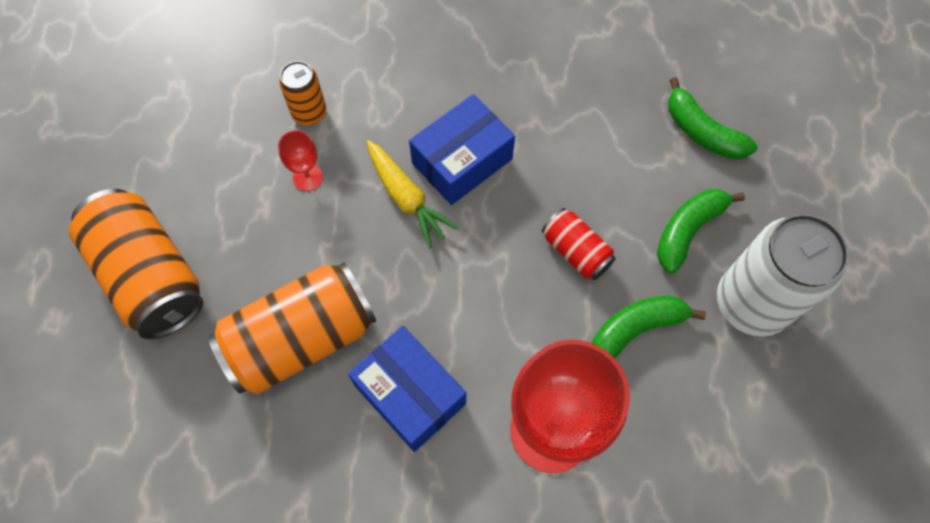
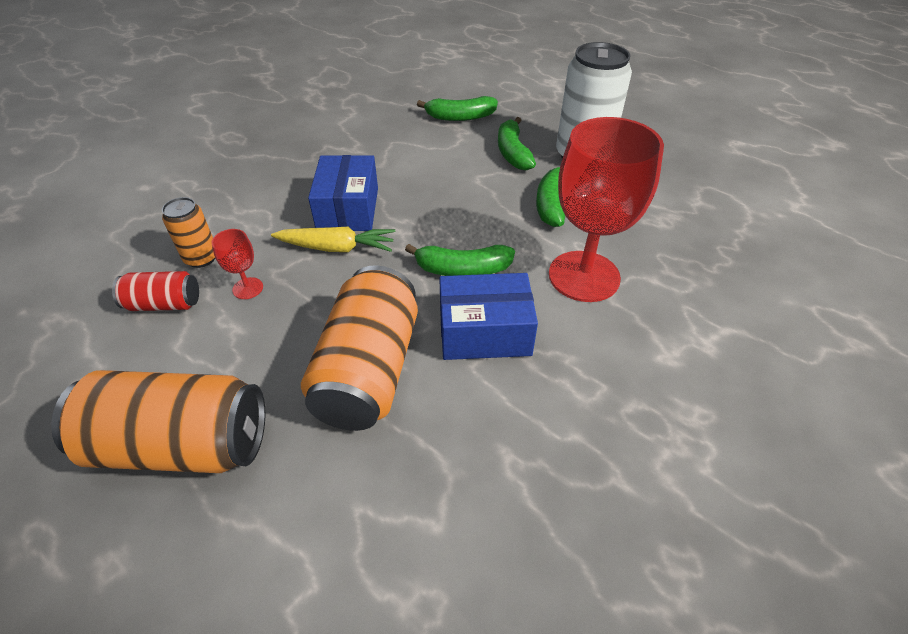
camera: 50 degrees left, 20 degrees down
red can [542,208,616,280] -> red can moved to [112,271,199,311]
none -> green banana [405,244,515,276]

